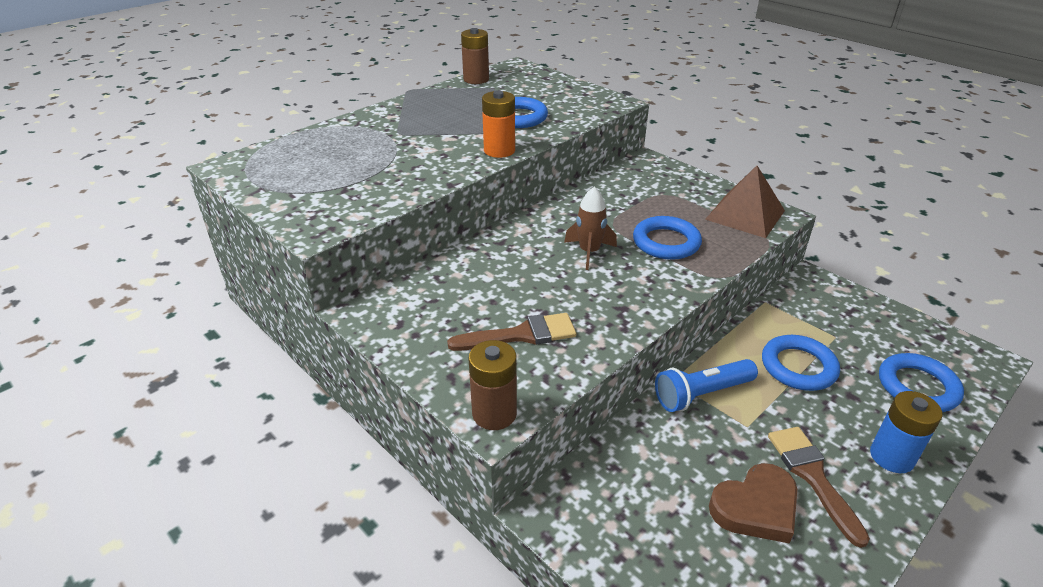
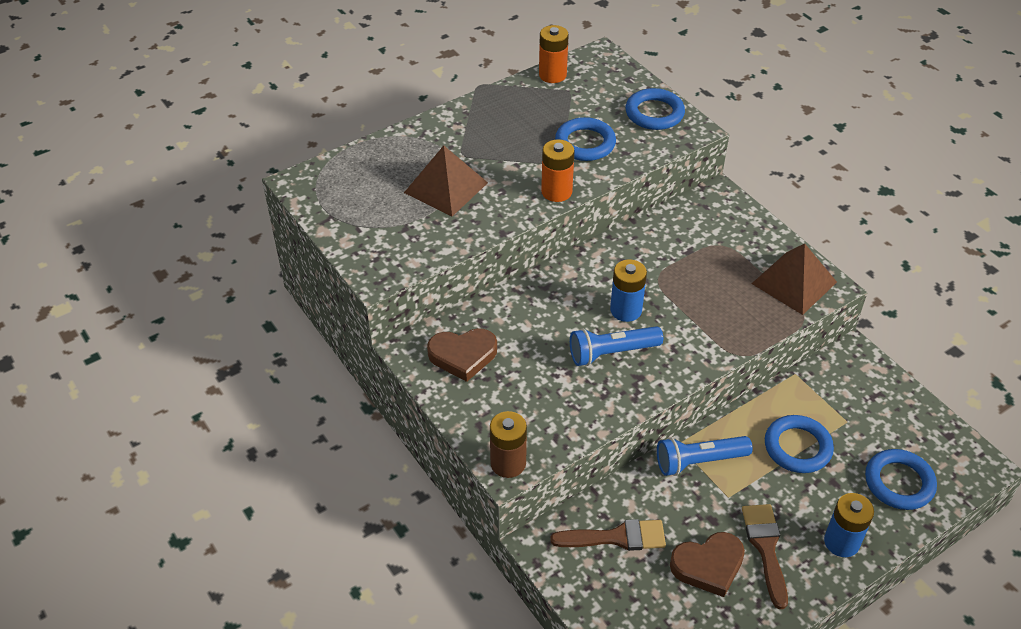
camera: 10 degrees right, 10 degrees up
brown brush [447,313,576,351] -> brown brush moved to [550,519,666,551]
brown battery [461,28,489,84] -> orange battery [539,25,569,83]
brown rocket [564,187,617,270] -> blue battery [610,259,647,322]
blue ring [633,216,702,260] -> blue ring moved to [626,88,685,130]
none -> brown pyramid [404,146,488,216]
none -> brown heart [427,328,497,382]
none -> blue flashlight [570,326,663,366]

